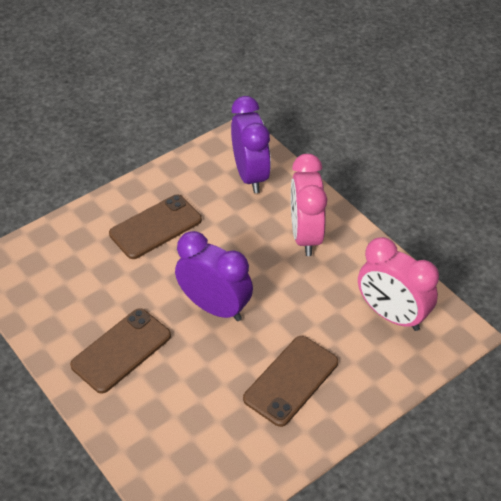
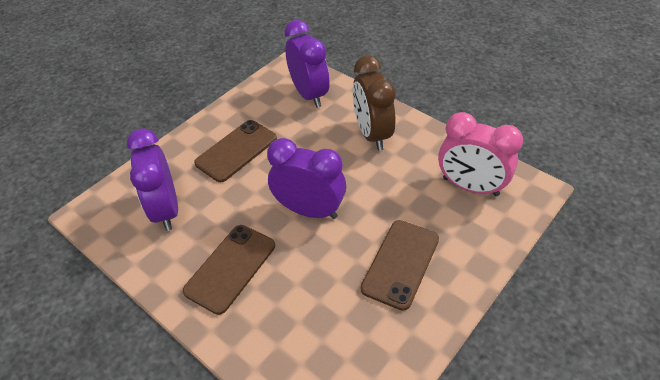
camera: 10 degrees left, 0 degrees up
pink clock [291,154,327,256] -> brown clock [353,55,396,151]
none -> purple clock [127,128,178,231]

